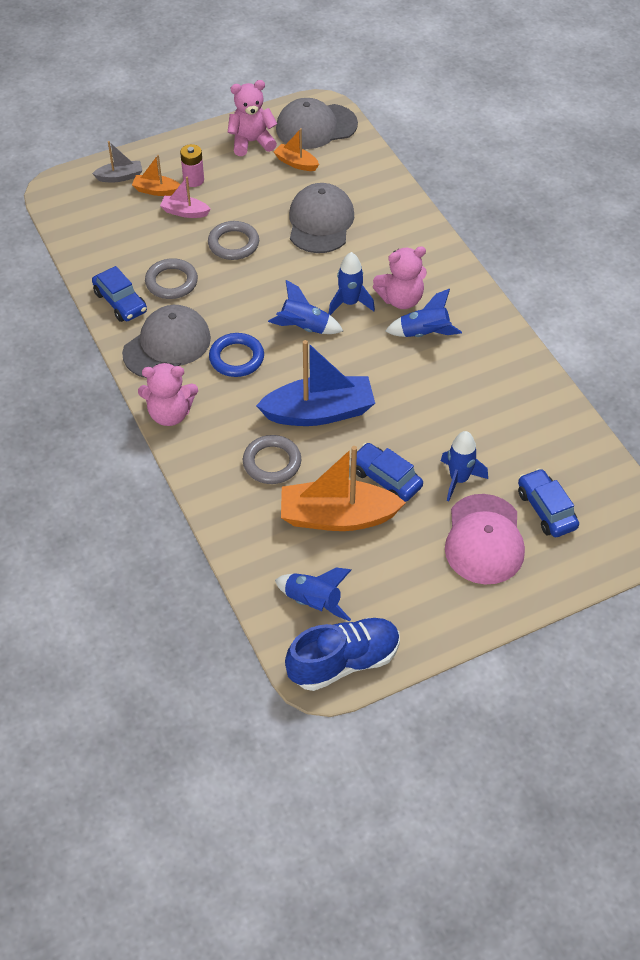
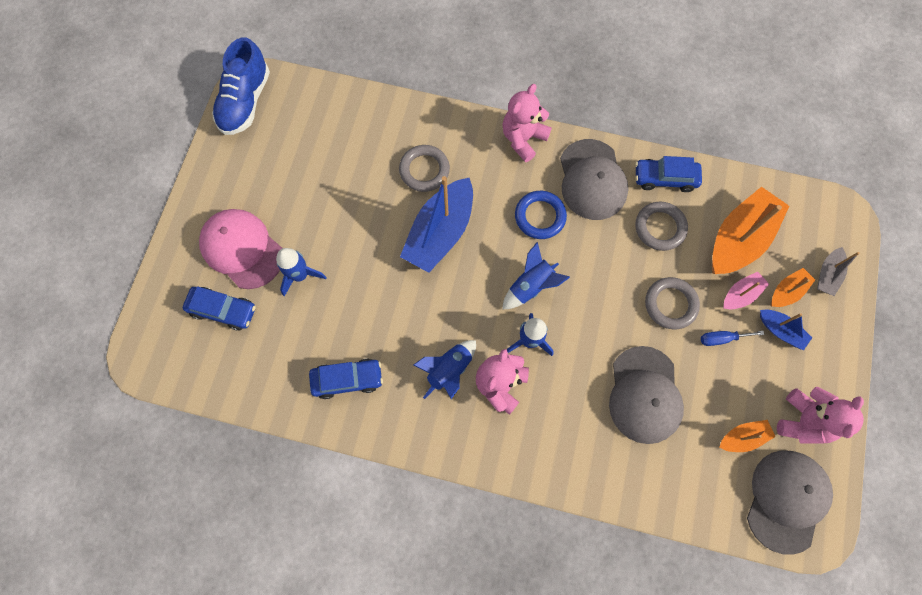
camera: 130 degrees right, 20 degrees up
pink battery [180,144,204,187] -> blue boat [760,309,812,351]
blue rocket [275,568,351,621] -> none
orange boat [281,446,406,531] -> orange boat moved to [712,187,789,274]
grey cap [289,183,354,253] -> grey cap turned 45 degrees clockwise [609,346,684,444]
blue car [350,443,423,502] -> blue car moved to [309,359,383,399]
none -> blue screwdriver [701,331,764,346]

